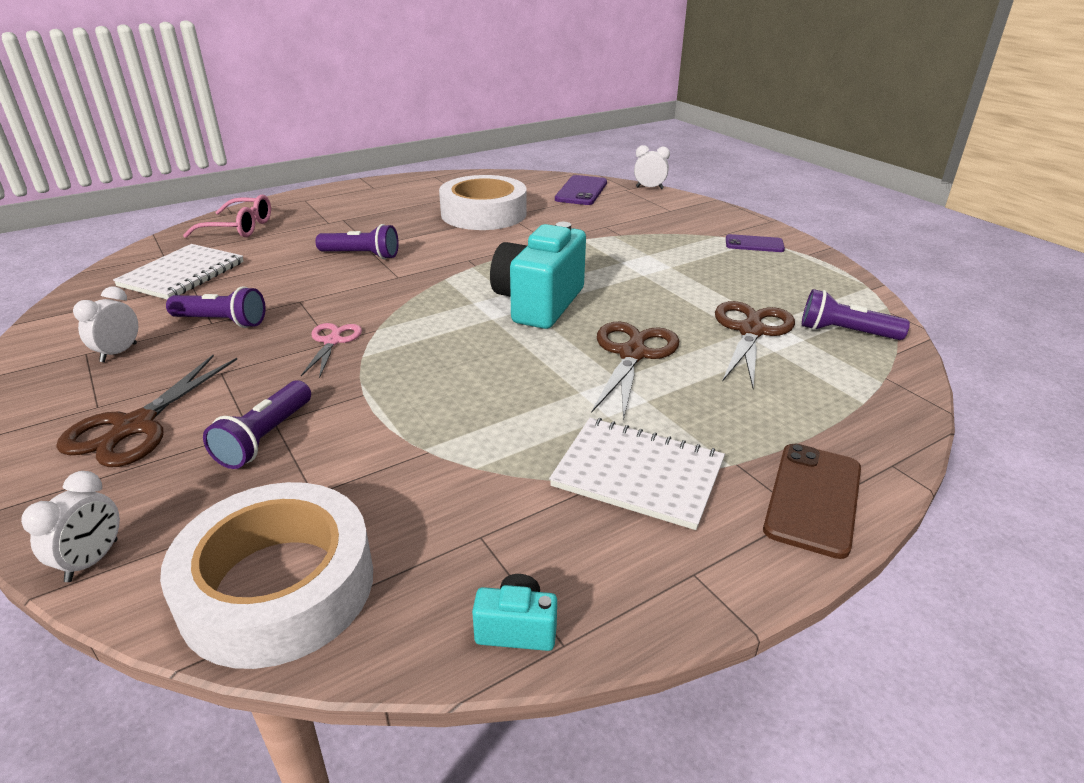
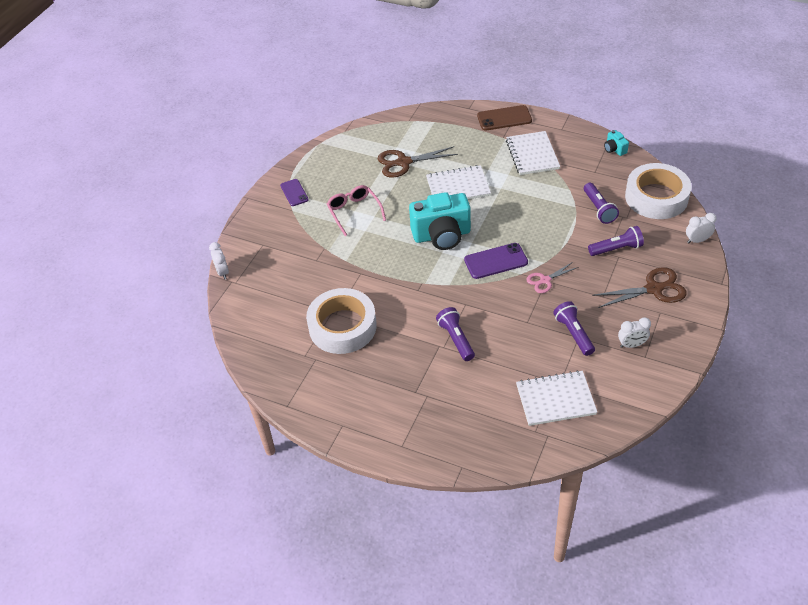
camera: 120 degrees left, 15 degrees up
pink glasses [183,195,271,238] -> pink glasses moved to [327,185,386,236]
purple phone [555,175,607,205] -> purple phone moved to [464,243,528,279]
brown scissors [591,321,679,421] -> white notebook [426,165,491,199]
purple flashlight [802,289,910,340] -> purple flashlight moved to [584,183,619,224]

